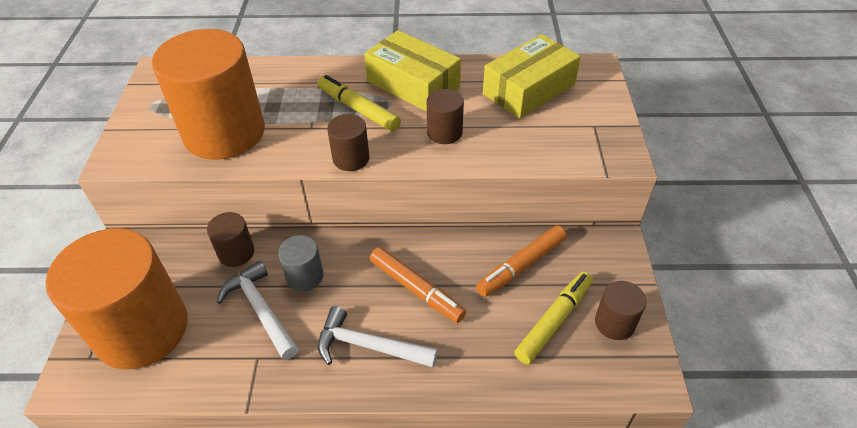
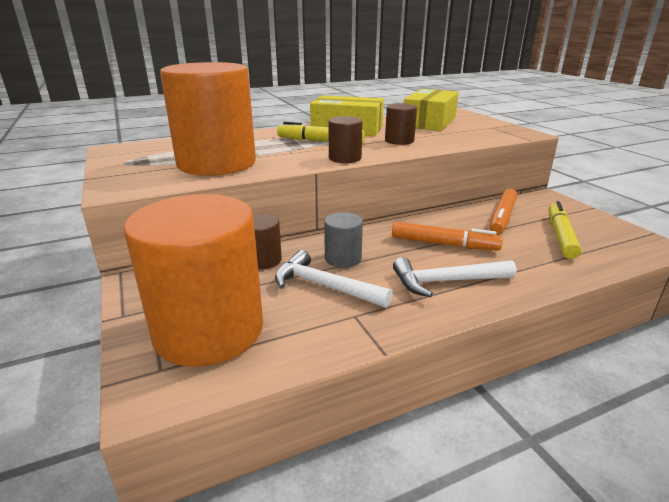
camera: 25 degrees left, 20 degrees down
brown cylinder [595,281,647,340] -> none

